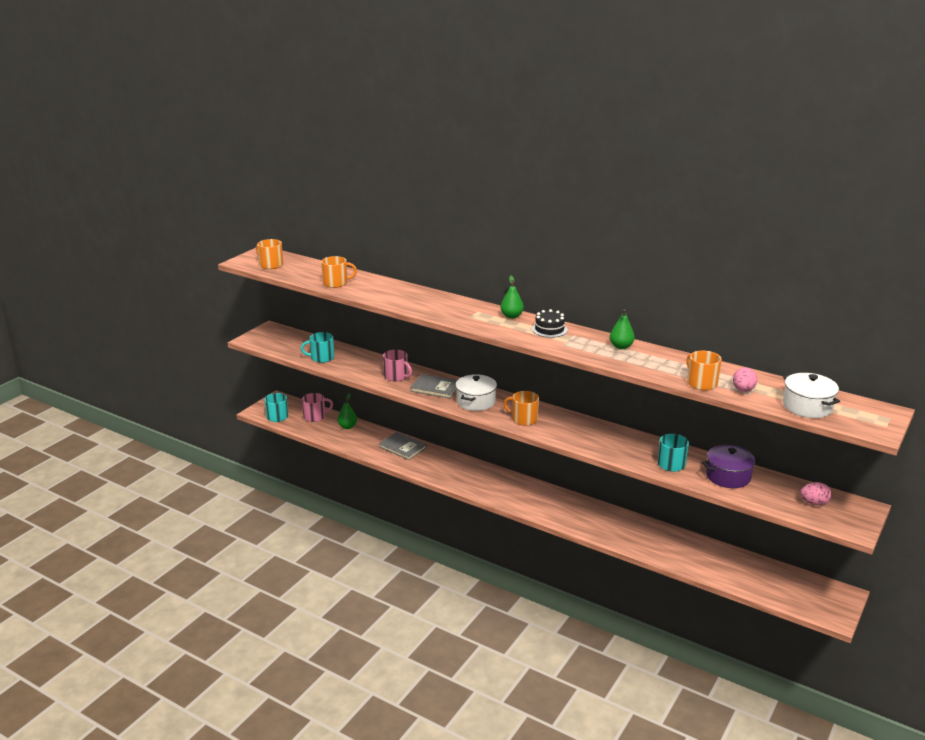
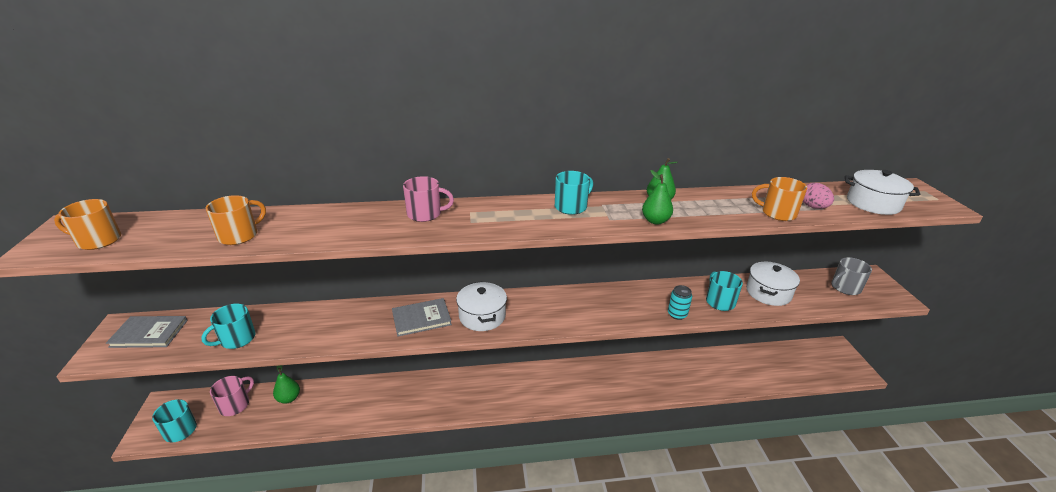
camera: 40 degrees left, 5 degrees up
grey book [379,432,427,460] -> grey book moved to [106,316,188,348]
pink mug [383,350,412,381] -> pink mug moved to [403,176,454,222]
green pear [500,276,524,319] -> green pear moved to [642,170,673,224]
orange mug [503,391,539,426] -> none
black cake [532,309,568,338] -> turquoise mug [555,171,593,215]
purple pot [702,445,759,488] -> white pot [746,262,800,306]
pink egg [800,482,832,505] -> grey mug [831,257,872,295]
none -> turquoise can [668,285,692,320]

